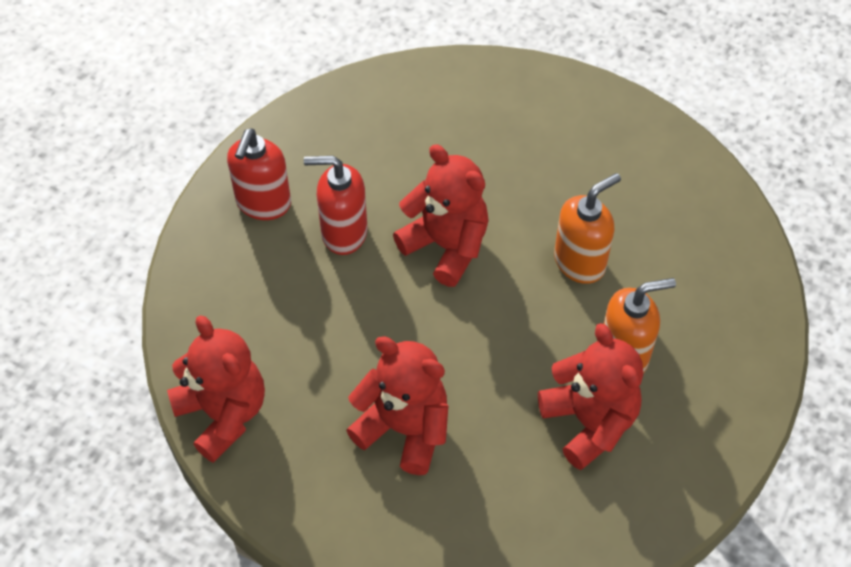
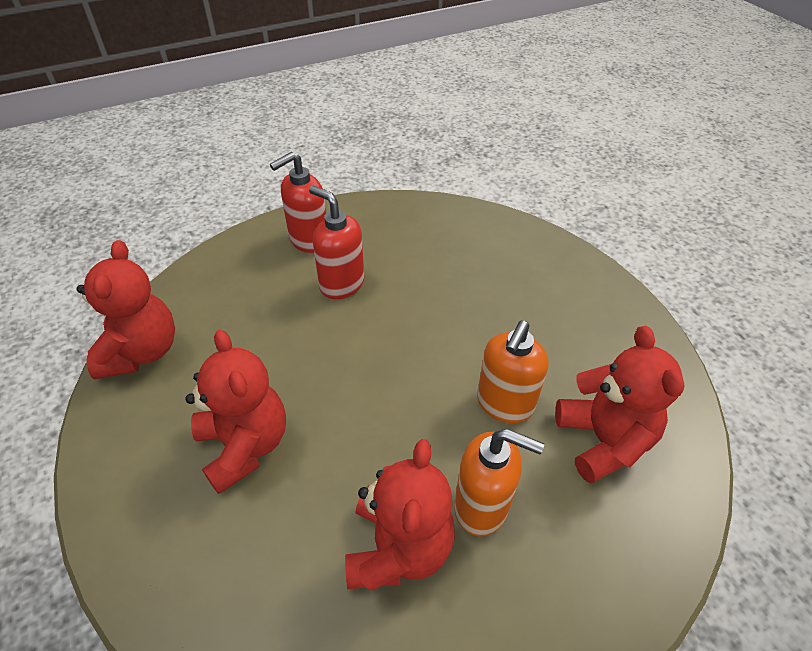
camera: 35 degrees right, 10 degrees down
red teddy bear [393,144,489,287] -> red teddy bear moved to [555,326,685,483]
orange soap dispenser [554,173,621,284] -> orange soap dispenser turned 120 degrees clockwise [477,320,549,423]

